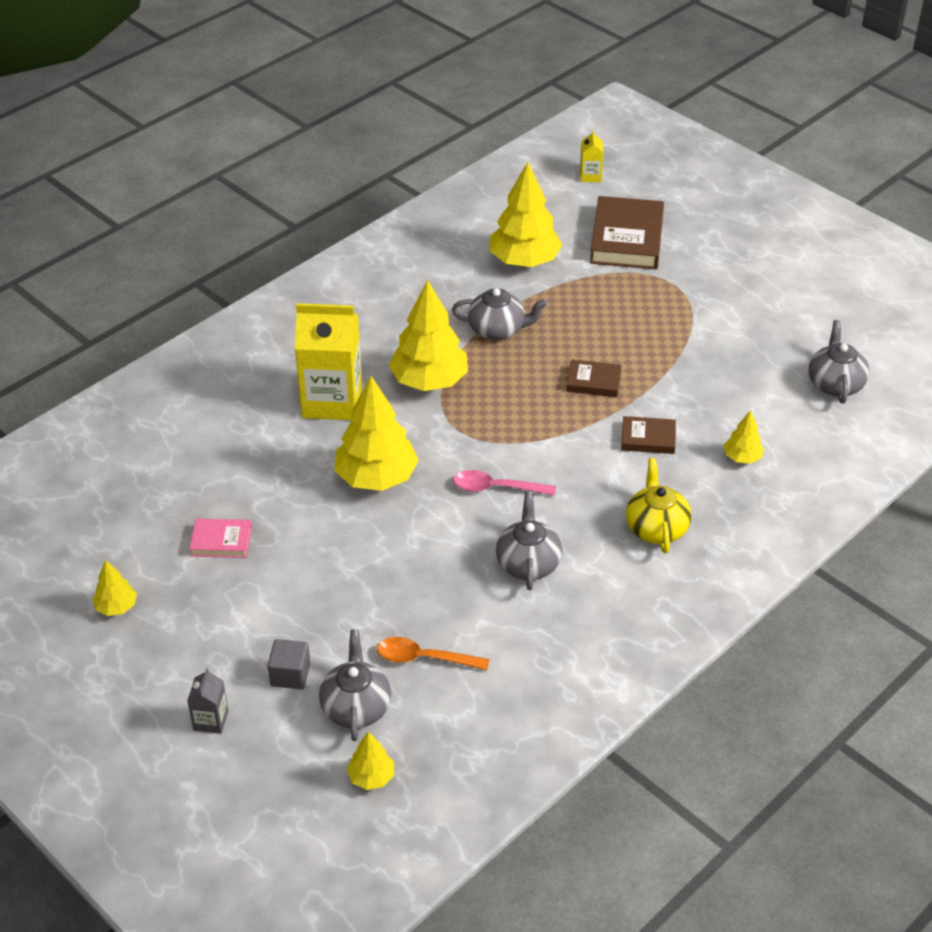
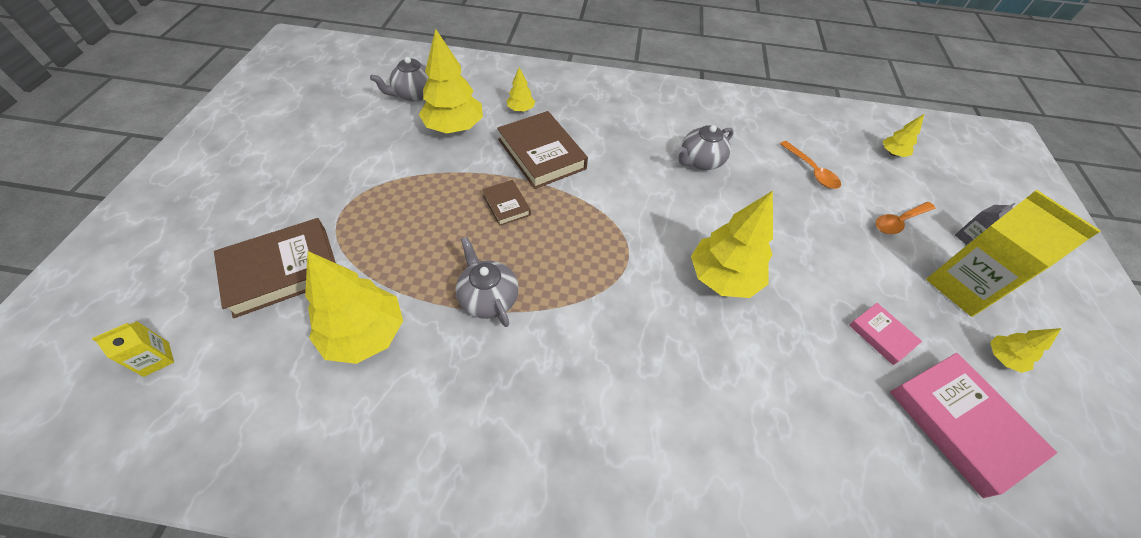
camera: 130 degrees left, 10 degrees up
grey cube [267,639,311,689] -> orange spoon [876,202,935,234]
yellow carton [295,303,362,420] -> yellow carton moved to [926,190,1101,317]
grey teapot [319,629,391,741] -> none
yellow tree [389,280,468,391] -> yellow tree moved to [419,29,483,134]
pink spoon [453,470,556,496] -> none
brown book [621,416,676,454] -> brown book [497,111,588,189], size x1.93
yellow teapot [626,458,691,553] -> none
none -> pink book [890,353,1057,498]

